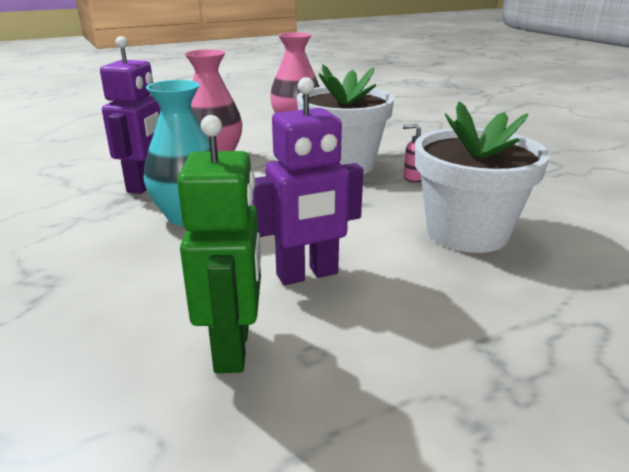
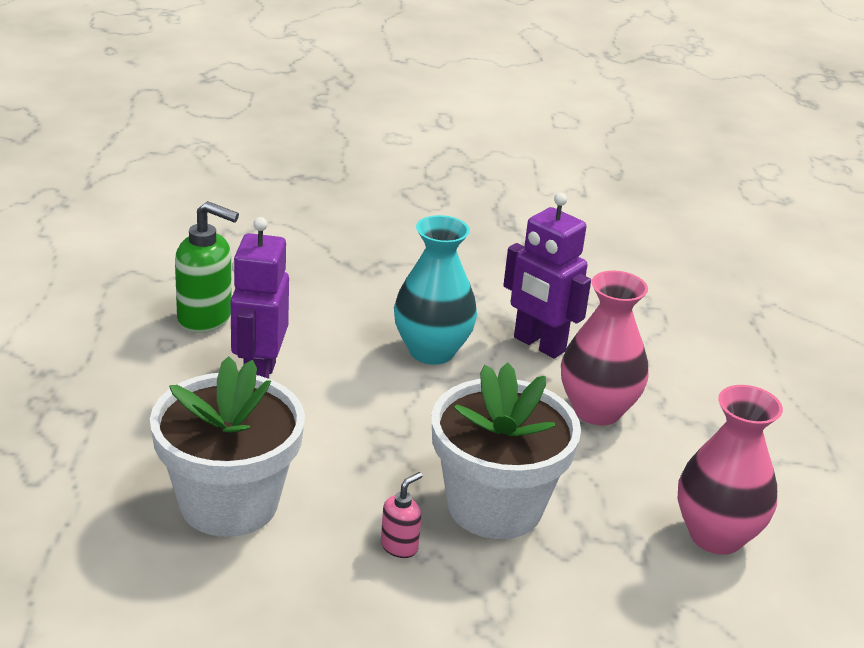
camera: 115 degrees right, 5 degrees up
green robot [177,115,261,373] -> green soap dispenser [175,201,239,333]

